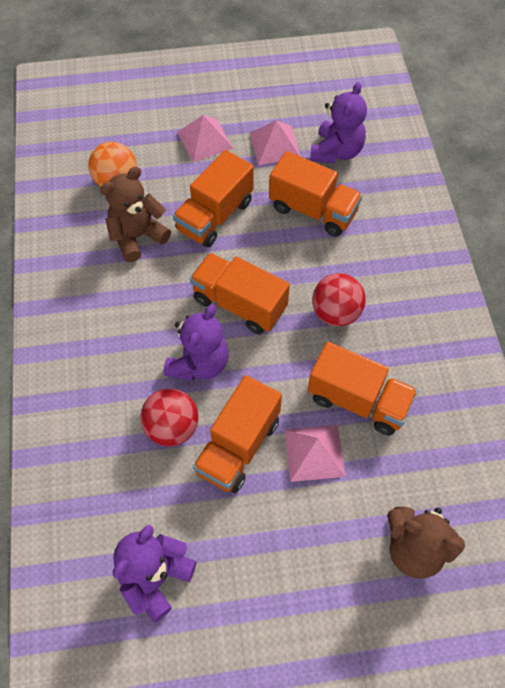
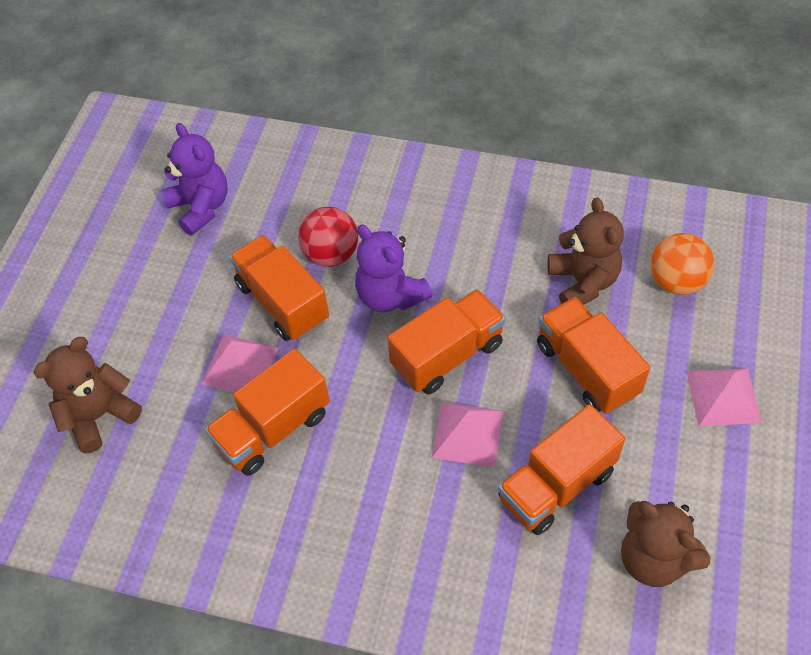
camera: 115 degrees right, 5 degrees down
pink pyramid [250,120,301,165] -> pink pyramid moved to [432,402,503,467]
purple teddy bear [310,82,367,163] -> brown teddy bear [621,501,710,587]
red ball [312,273,366,326] -> none

